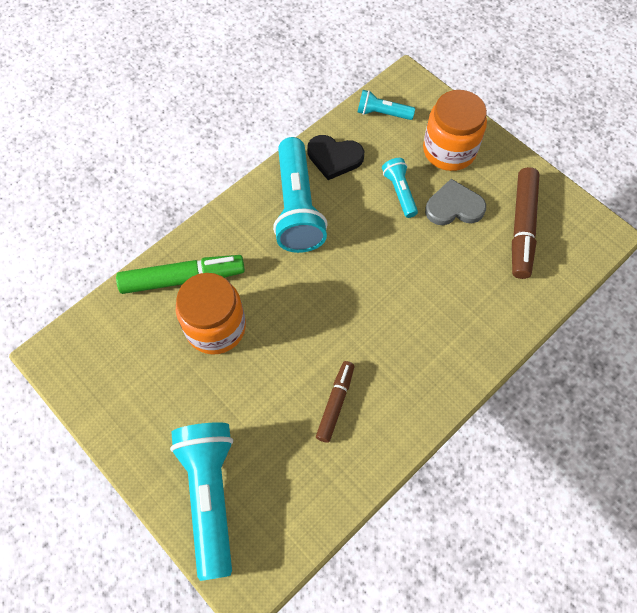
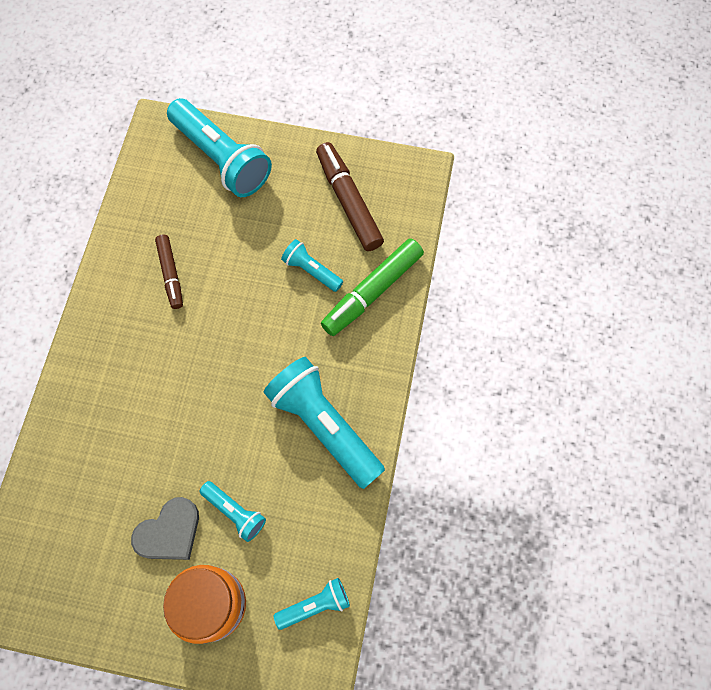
camera: 145 degrees right, 5 degrees up
orange jar [176,273,246,355] -> turquoise flashlight [281,239,343,292]
black heart [307,135,364,180] -> none
brown marker [512,167,540,279] -> brown marker moved to [316,142,384,251]

